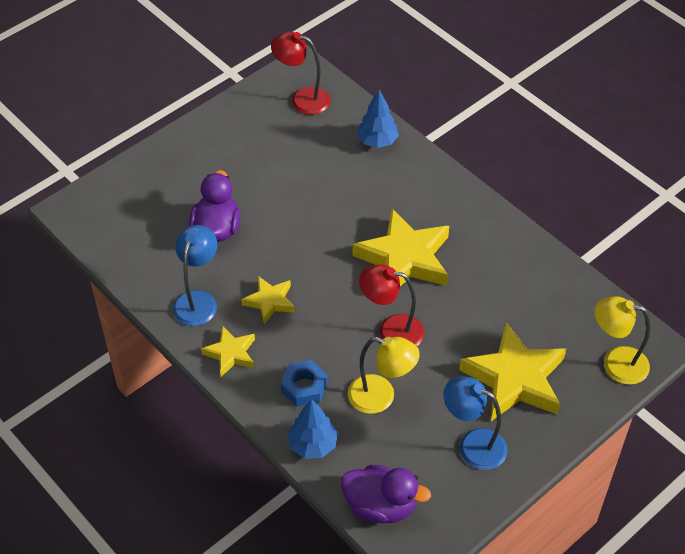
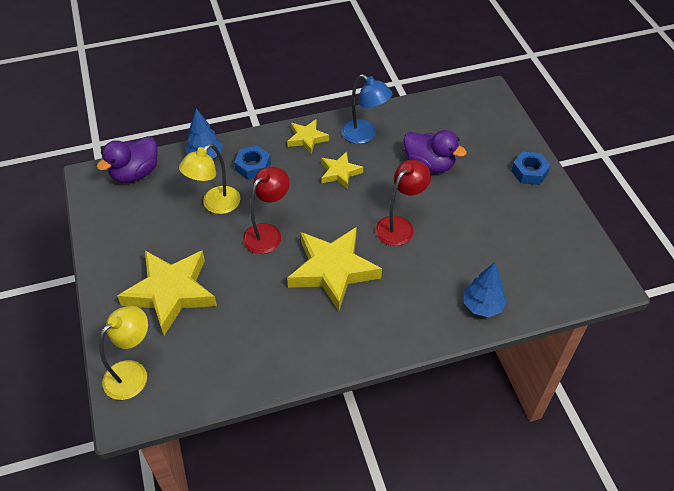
camera: 115 degrees right, 0 degrees up
red lamp [271,31,331,115] -> red lamp moved to [375,160,431,246]
blue lamp [443,377,507,470] -> none
none -> blue nut [511,152,551,185]

